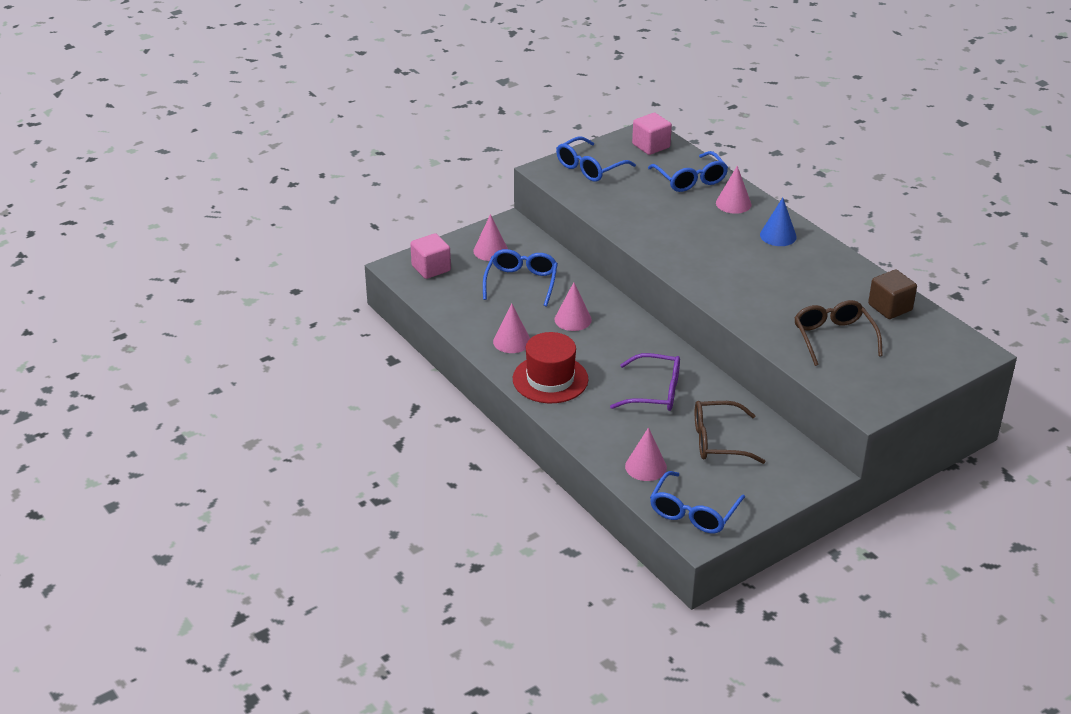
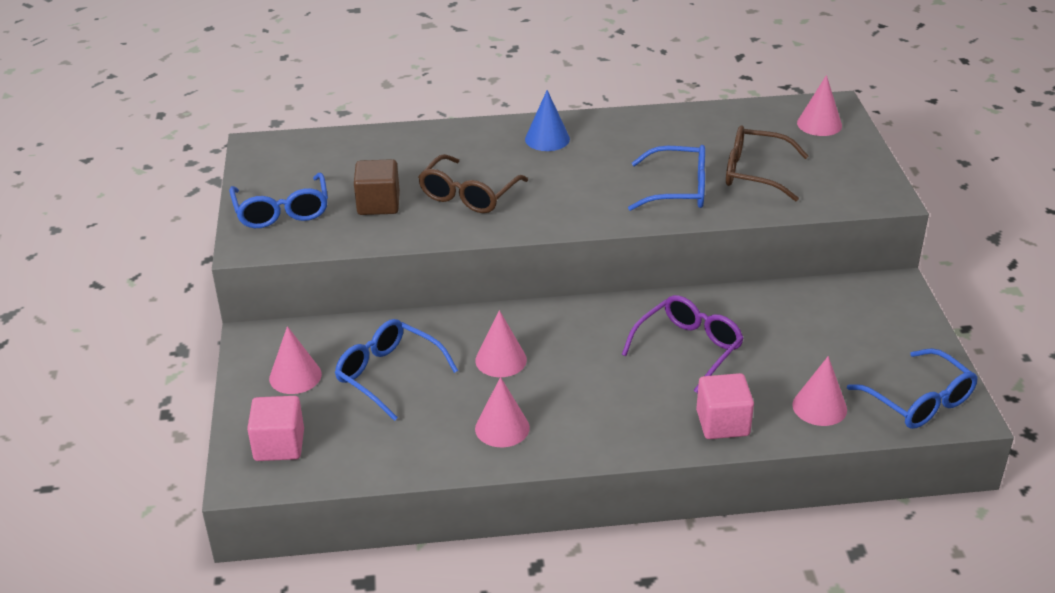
camera: 60 degrees left, 0 degrees up
red hat [513,332,588,403] -> none
pink cube [632,113,672,155] -> pink cube moved to [696,373,754,439]
blue glasses [648,151,728,192] -> blue glasses moved to [628,145,705,211]
brown glasses [695,401,766,464] -> brown glasses moved to [418,154,528,213]
pink cone [716,166,751,214] -> pink cone moved to [797,75,842,136]
brown cube [868,270,917,319] -> brown cube moved to [354,159,400,215]

